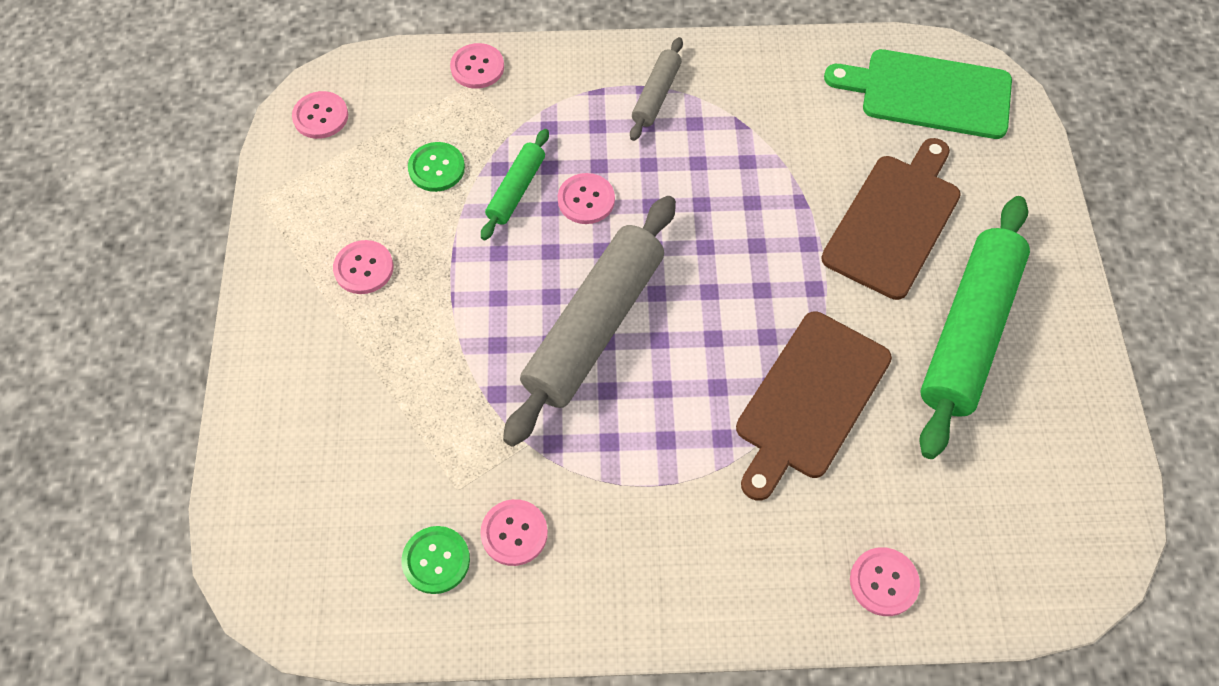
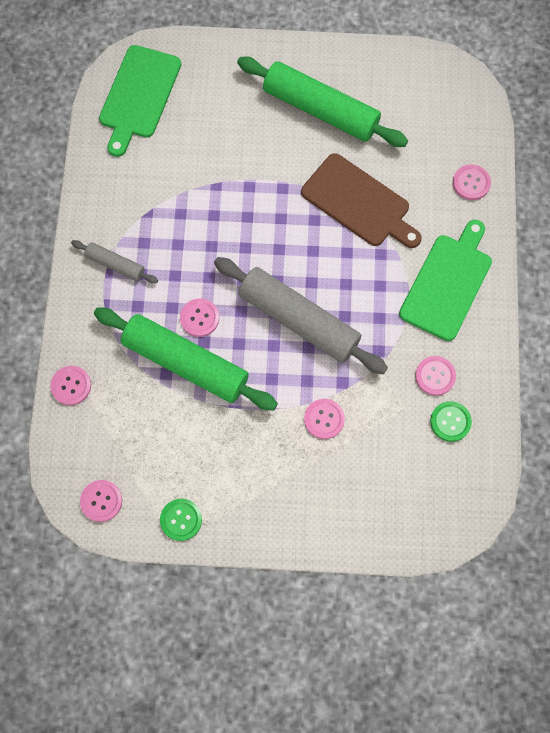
camera: 85 degrees left, 10 degrees up
pink button [333,240,393,294] -> pink button moved to [304,399,345,439]
green button [408,142,465,192] -> green button moved to [160,499,202,541]
green rolling pin [481,129,549,240] -> green rolling pin [94,308,278,410], size x2.06
brown cutting board [821,138,961,300] -> none
none -> green cutting board [399,220,492,341]

